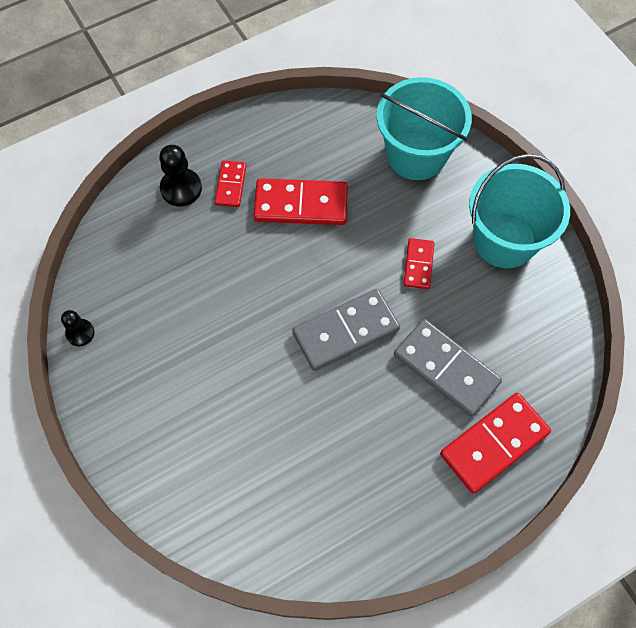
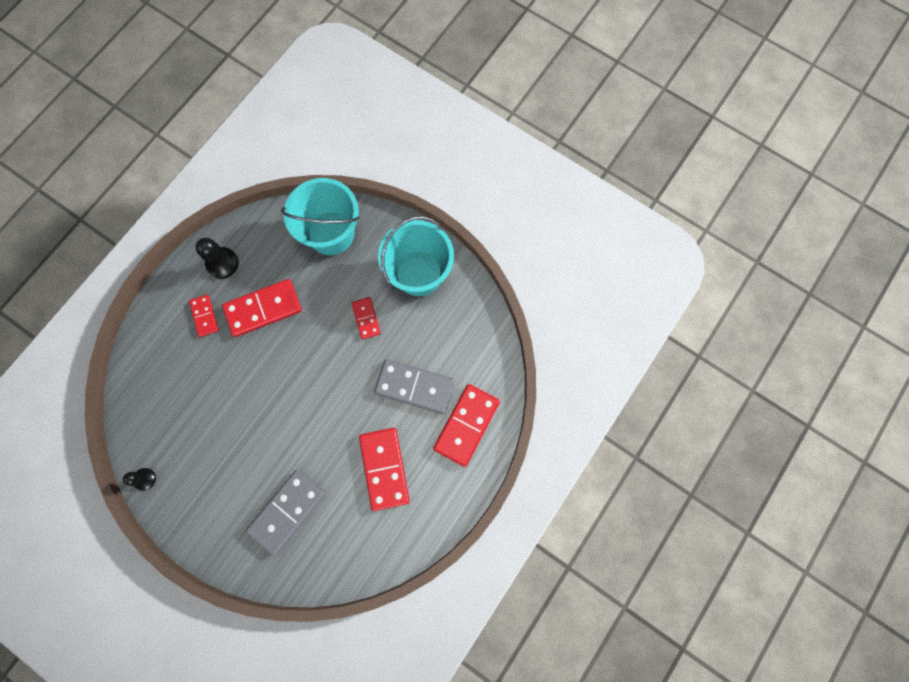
camera: 25 degrees left, 10 degrees up
black pawn [159,145,202,207] -> black pawn moved to [195,238,239,279]
grey domino [292,289,400,371] -> grey domino moved to [245,470,325,556]
none -> red domino [359,428,410,511]

